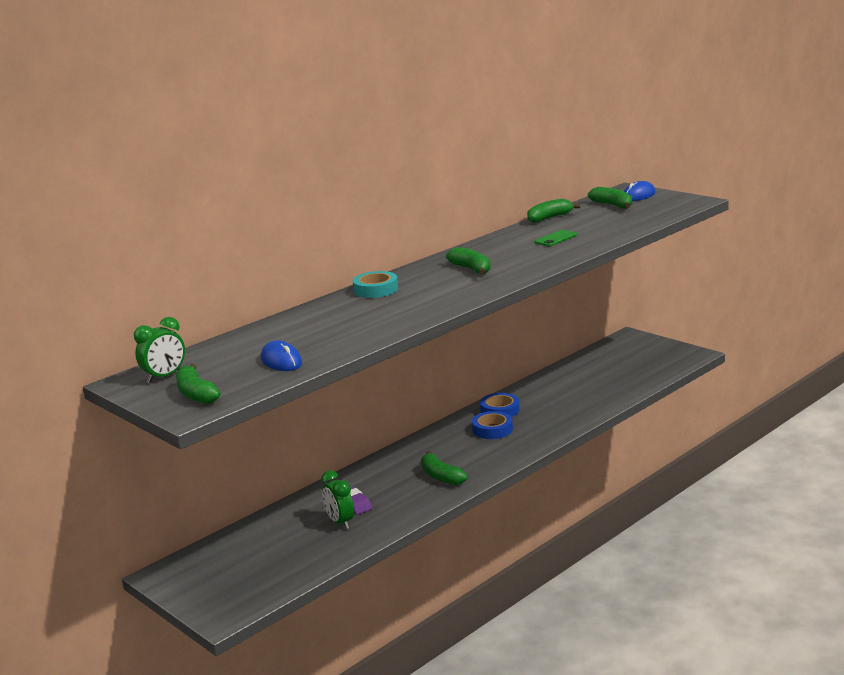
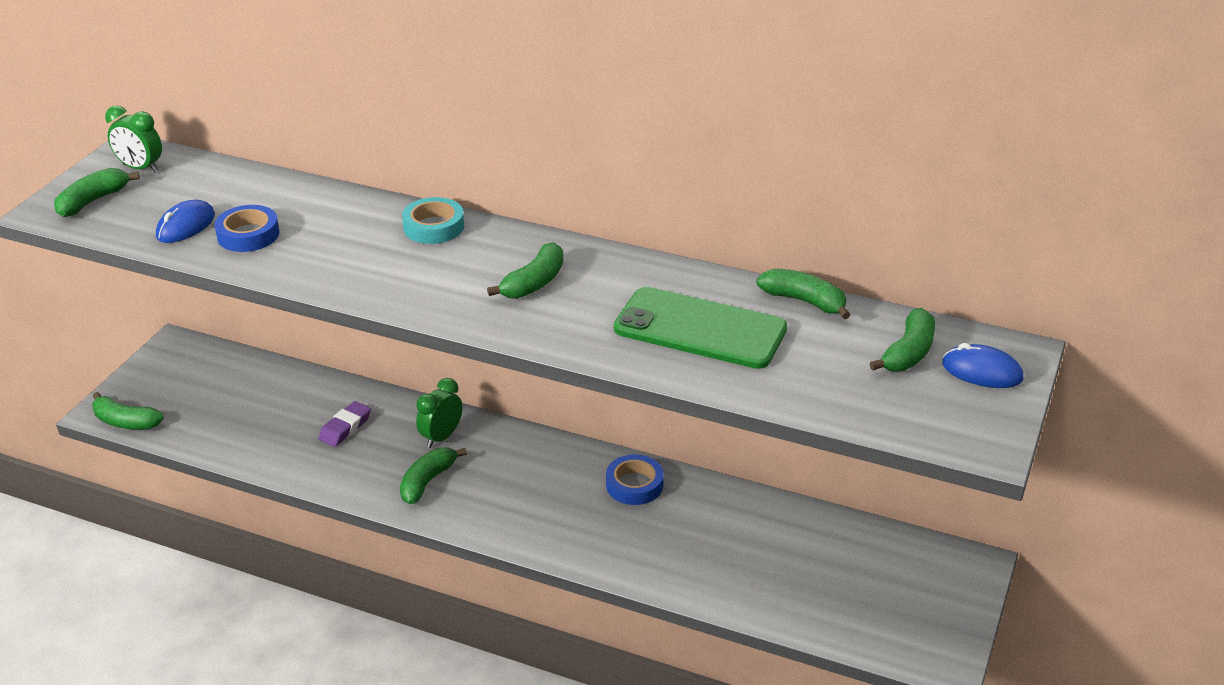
camera: 65 degrees right, 15 degrees up
green clock [321,470,354,529] -> green clock moved to [416,378,462,448]
blue tape [472,411,513,439] -> blue tape moved to [215,205,280,252]
green phone [534,230,577,246] -> green phone [614,287,787,369], size x2.22
none -> green banana [92,392,164,430]

